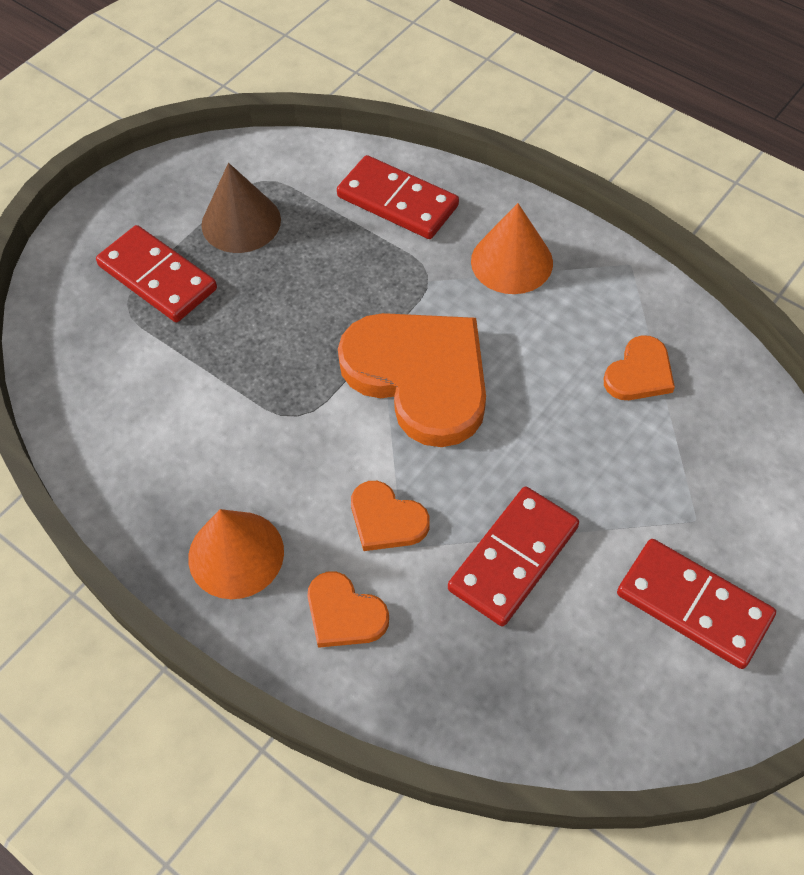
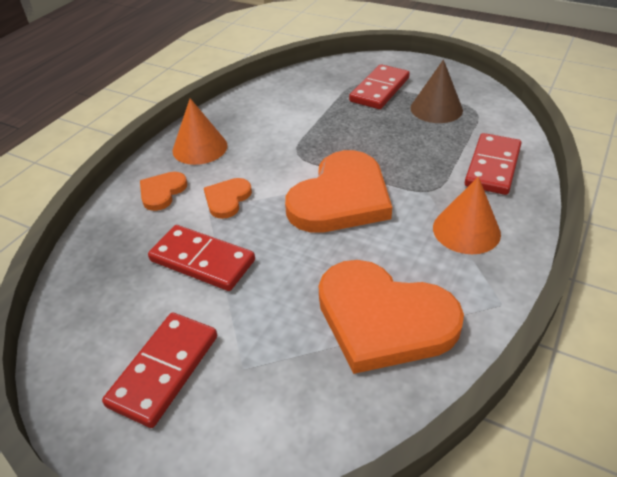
camera: 80 degrees right, 15 degrees down
orange heart [604,335,675,400] -> orange heart [319,260,464,374], size x2.12

